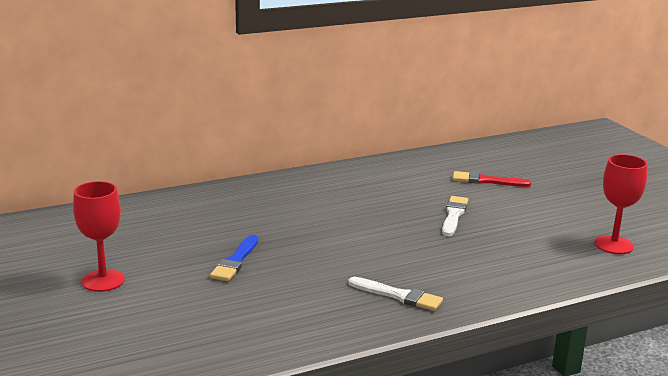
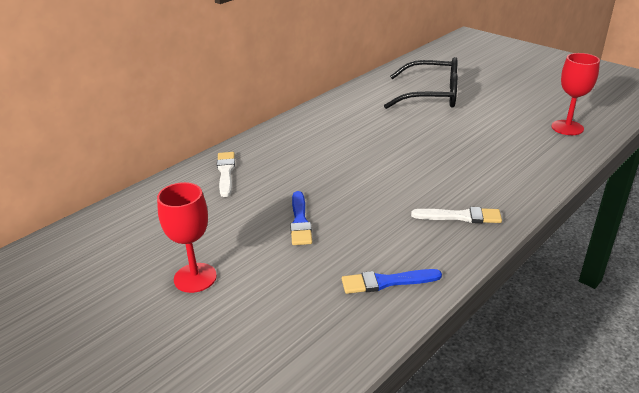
camera: 20 degrees left, 10 degrees up
white brush [442,196,468,236] -> white brush moved to [217,152,235,197]
red brush [453,171,531,187] -> black glasses [384,57,458,109]
none -> blue brush [342,269,442,294]

